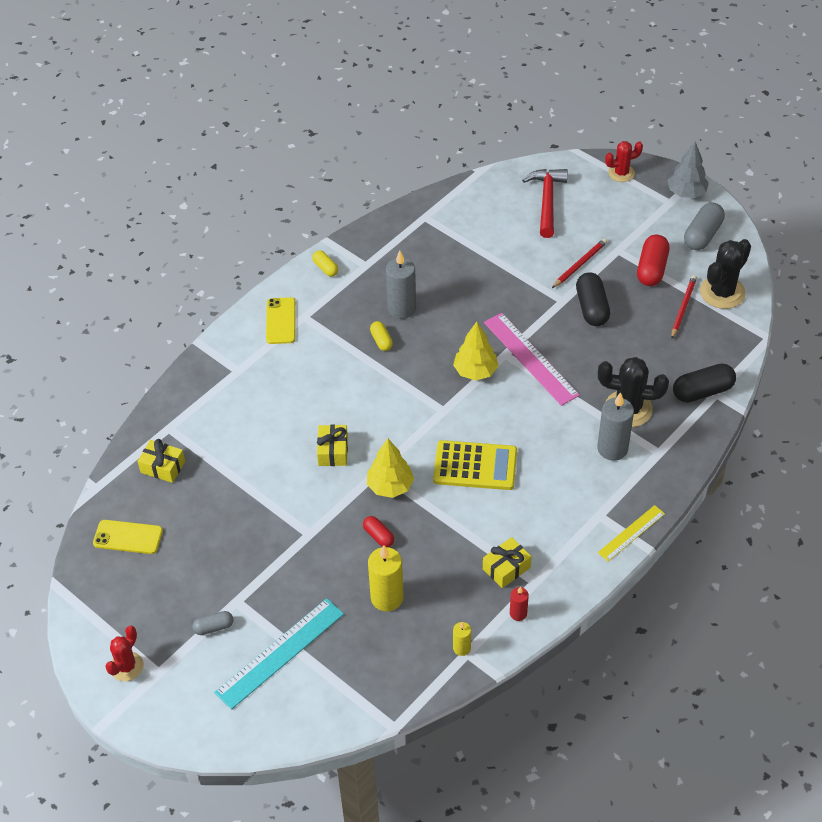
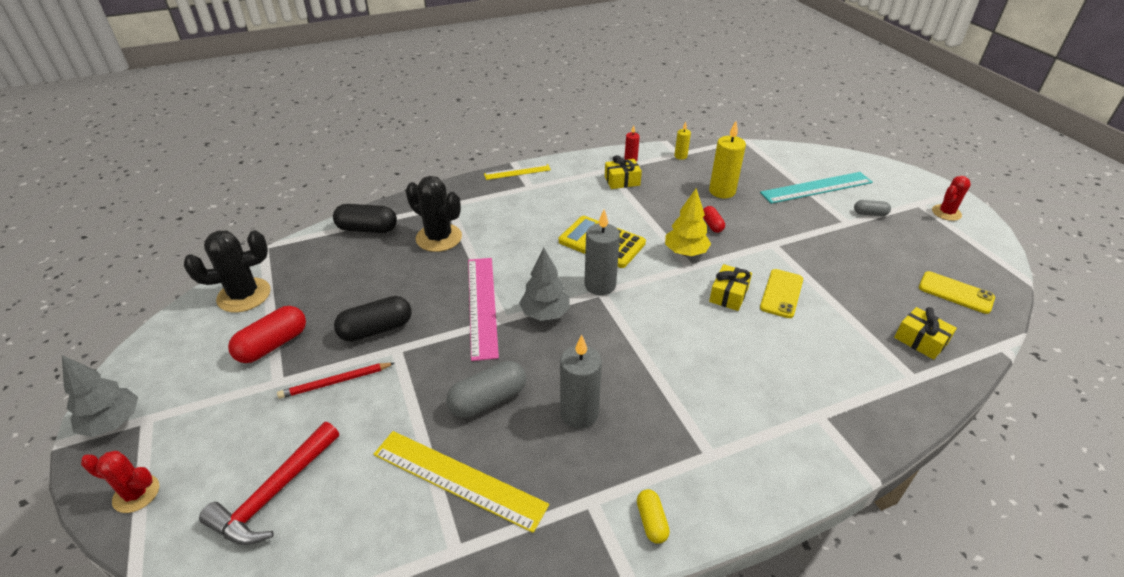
camera: 155 degrees left, 10 degrees down
yellow phone [266,297,296,344] -> yellow phone moved to [760,269,803,318]
yellow capsule [370,321,393,351] -> none
yellow tree [453,322,498,381] -> grey tree [519,247,570,321]
black capsule [576,273,610,326] -> black capsule turned 45 degrees clockwise [334,296,412,342]
grey candle [597,392,634,461] -> grey candle moved to [585,209,620,295]
red pencil [671,275,697,339] -> none
grey capsule [684,202,725,250] -> grey capsule moved to [446,361,526,418]
none -> yellow ruler [373,431,549,533]

